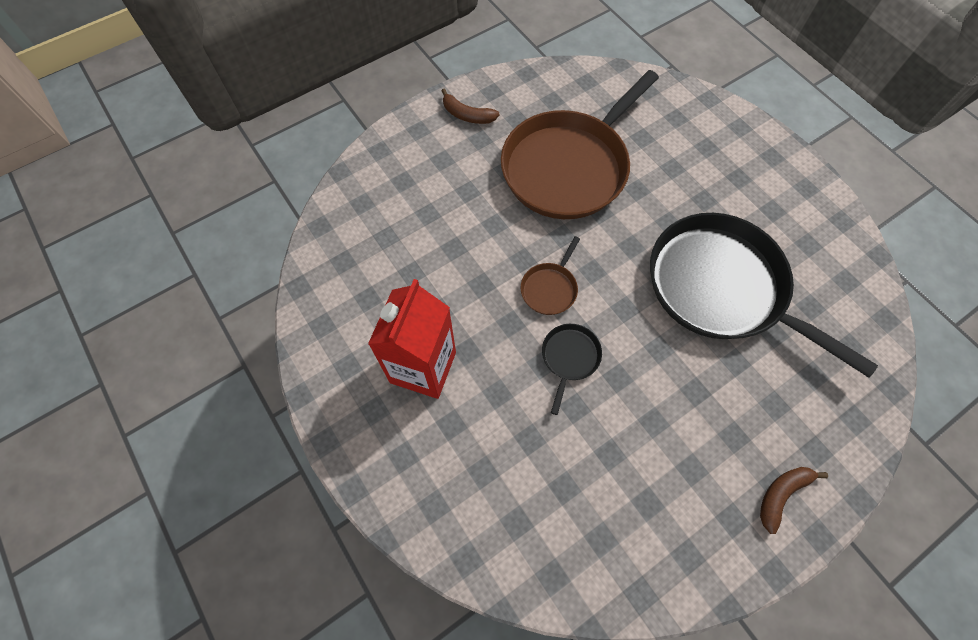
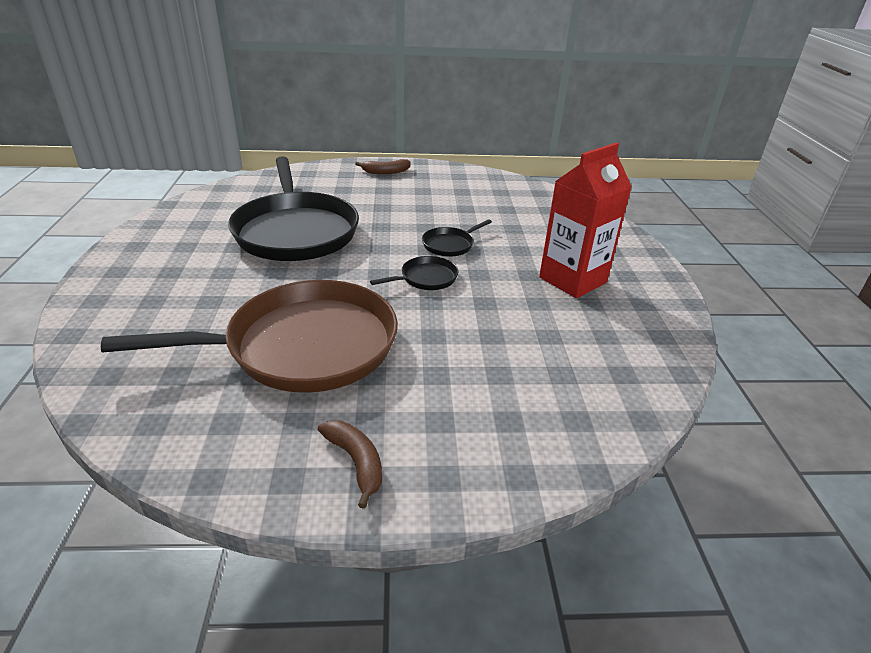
camera: 150 degrees left, 30 degrees down
brown pan [521,236,580,315] -> black pan [370,256,459,290]

